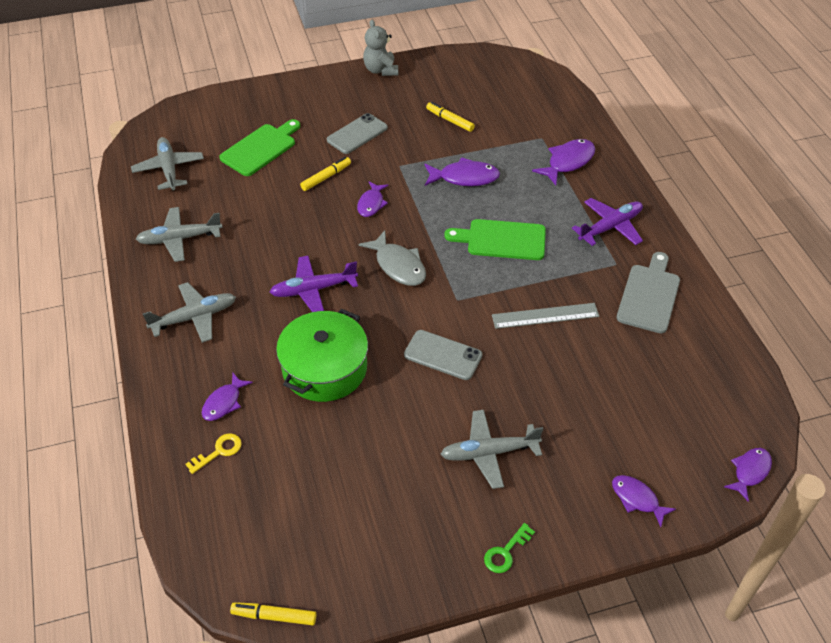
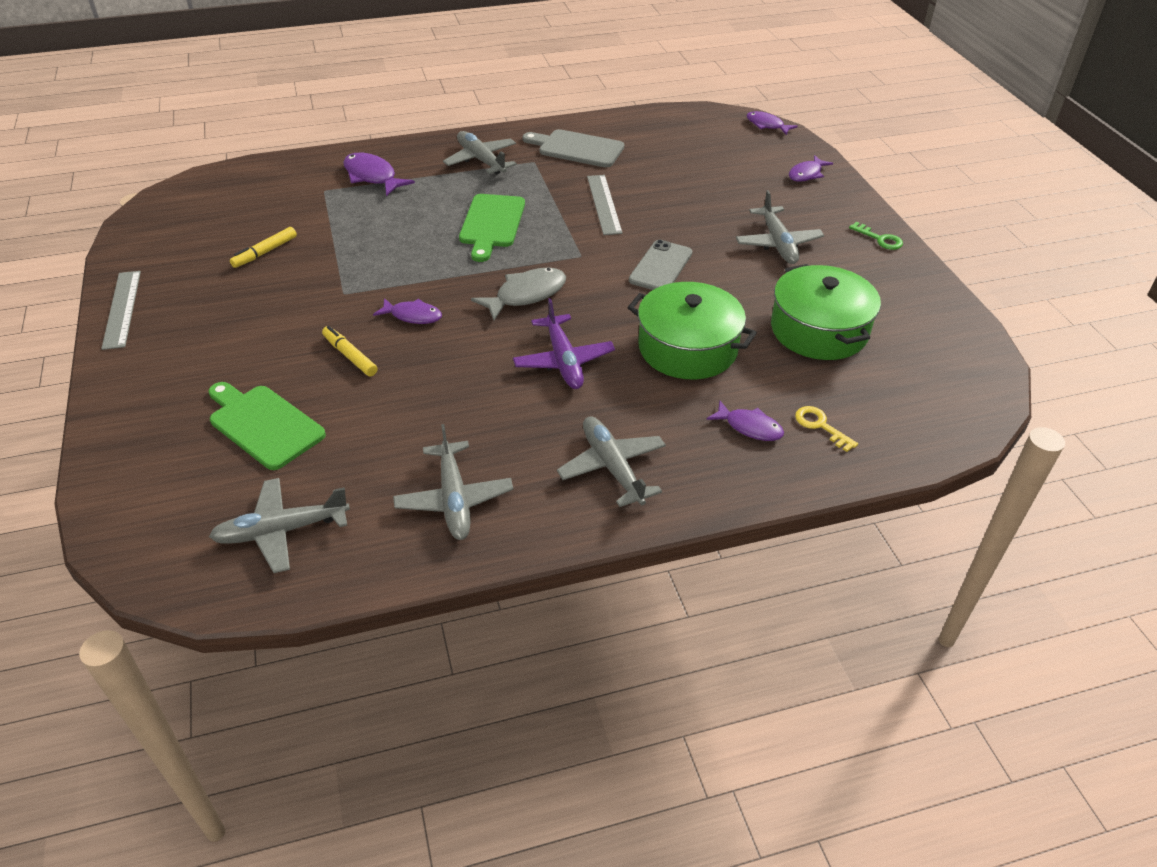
camera: 90 degrees left, 5 degrees down
yellow marker [230,602,316,625] -> none
grey phone [327,113,388,154] -> none
grey teddy bear [363,20,398,76] -> grey ruler [101,271,141,350]
purple fish [425,157,500,186] -> none
purple plane [572,198,643,246] -> grey plane [443,131,517,174]
none -> green pot [771,264,881,360]

